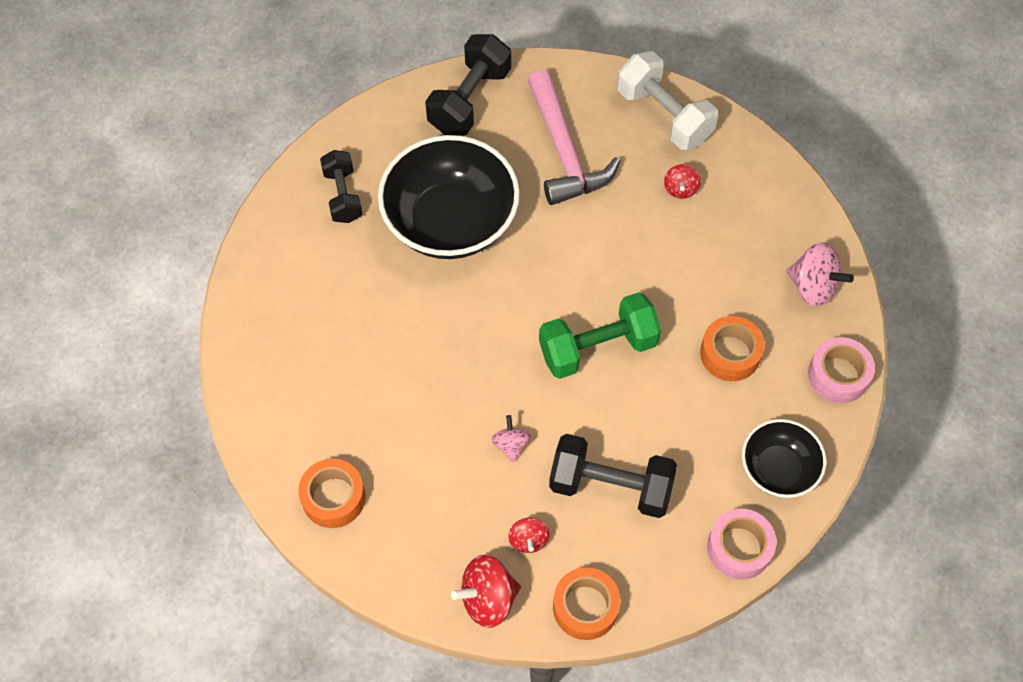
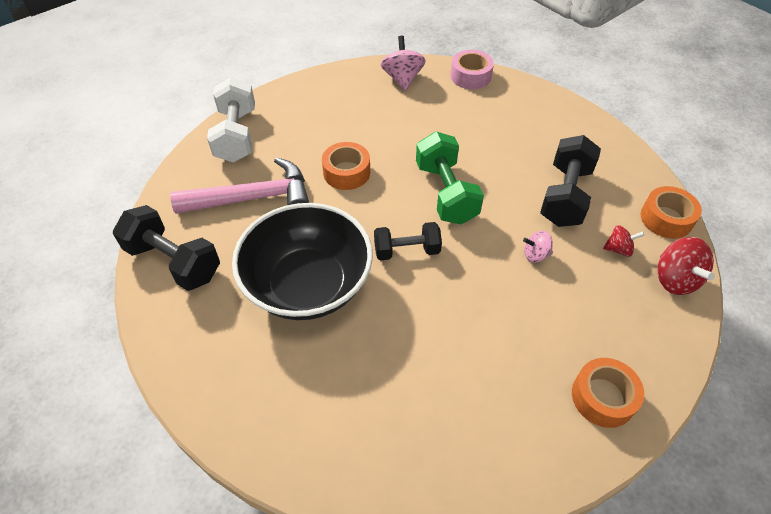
camera: 85 degrees left, 10 degrees down
black dumbbell [320,150,363,223] -> black dumbbell moved to [374,222,442,260]
white dumbbell [617,51,718,150] -> white dumbbell turned 60 degrees counterclockwise [207,77,255,163]
red spinning top [664,164,701,199] -> none
orange tape [700,316,765,381] -> orange tape moved to [322,142,370,190]
pink tape [707,509,776,580] -> none
black bowl [742,419,826,498] -> none
pink spinning top [787,243,854,307] -> pink spinning top turned 45 degrees counterclockwise [381,36,426,91]

